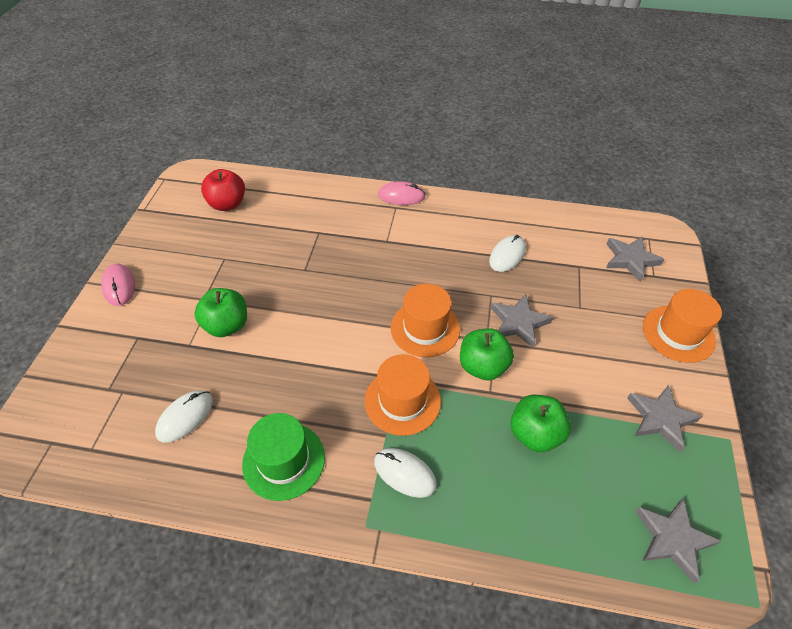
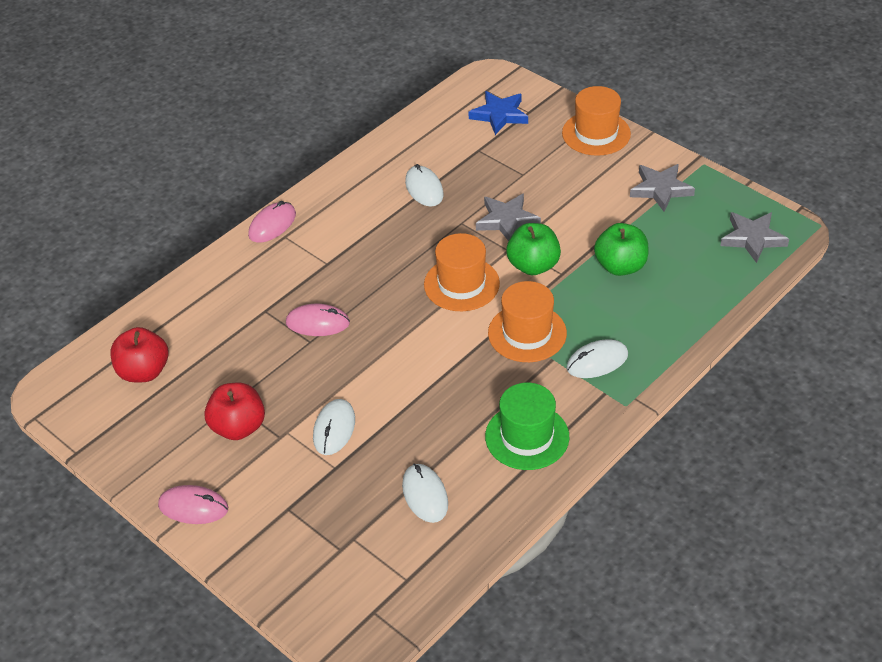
camera: 55 degrees left, 5 degrees down
green apple [194,288,247,337] -> white mouse [313,399,355,455]
grey star [606,236,664,282] -> blue star [469,91,528,135]
none -> red apple [204,383,265,440]
none -> pink mouse [286,304,350,336]

